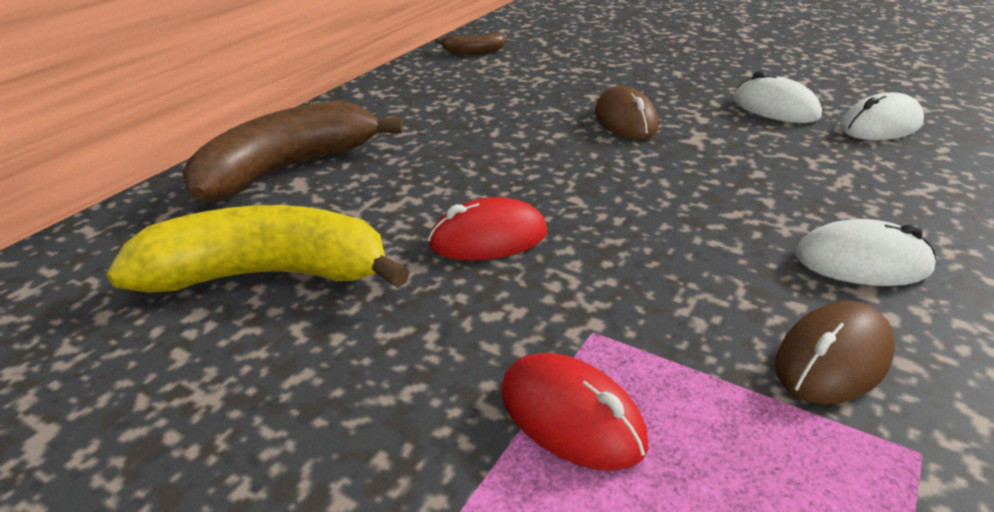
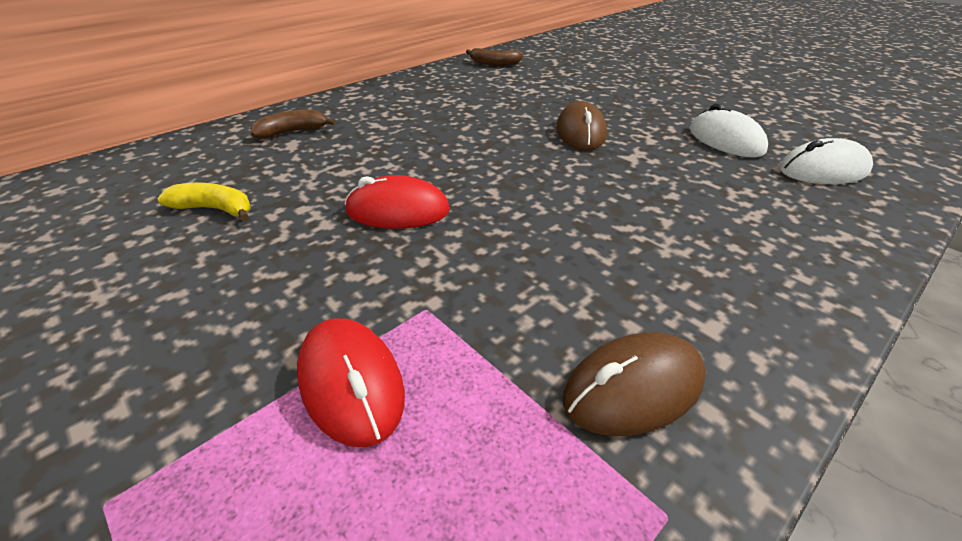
camera: 15 degrees right, 5 degrees up
yellow banana [106,205,410,293] -> yellow banana [157,183,251,221], size x0.46
brown banana [182,100,403,202] -> brown banana [251,109,336,139], size x0.46
white mouse [795,219,936,286] -> none

